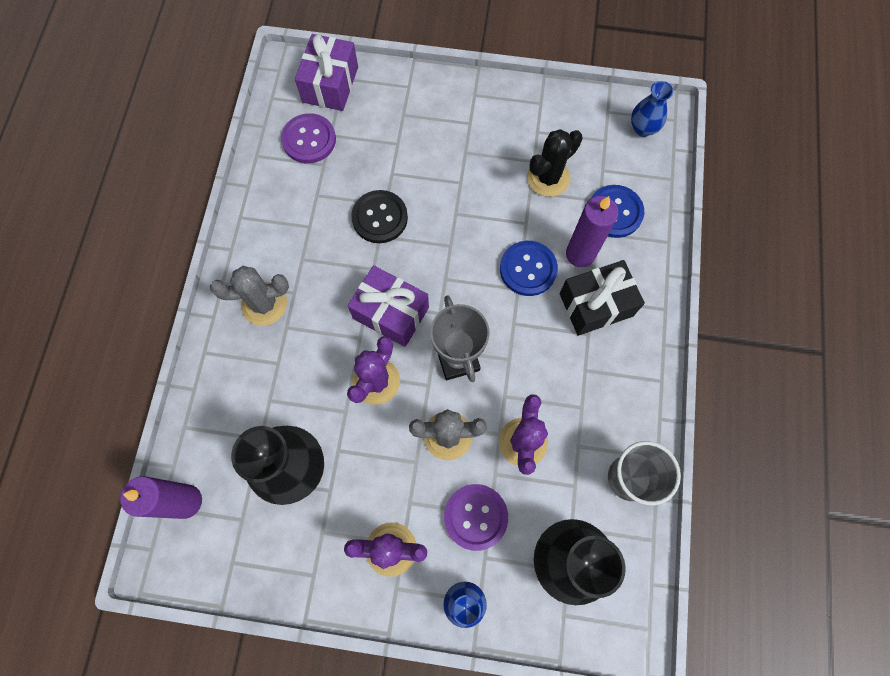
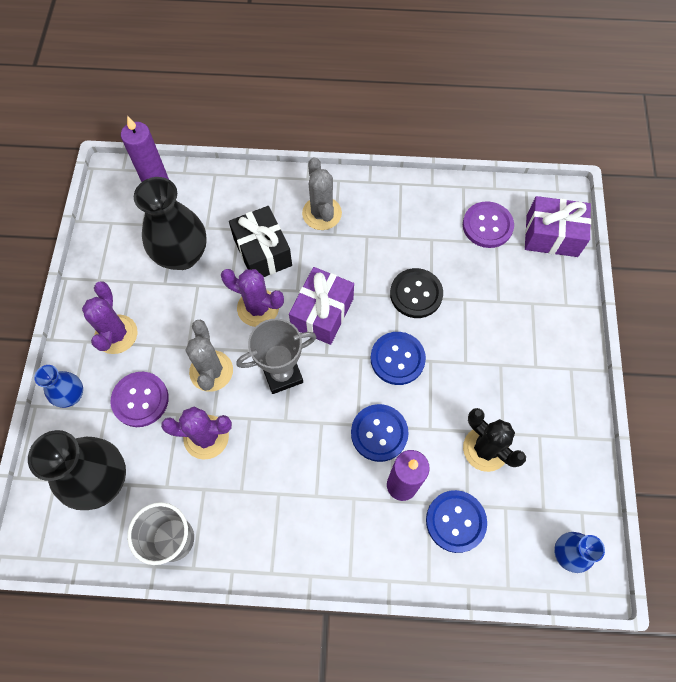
camera: 85 degrees right, 5 degrees down
black gift [559,260,645,336] -> black gift moved to [229,206,292,277]
none -> blue button [371,332,426,385]

